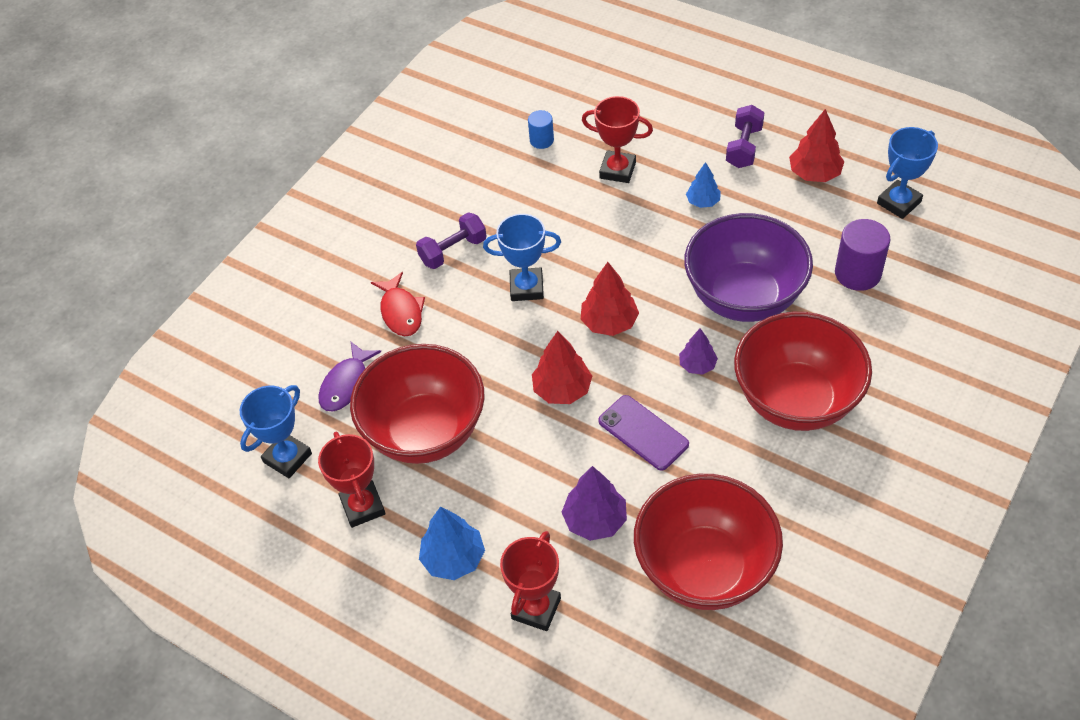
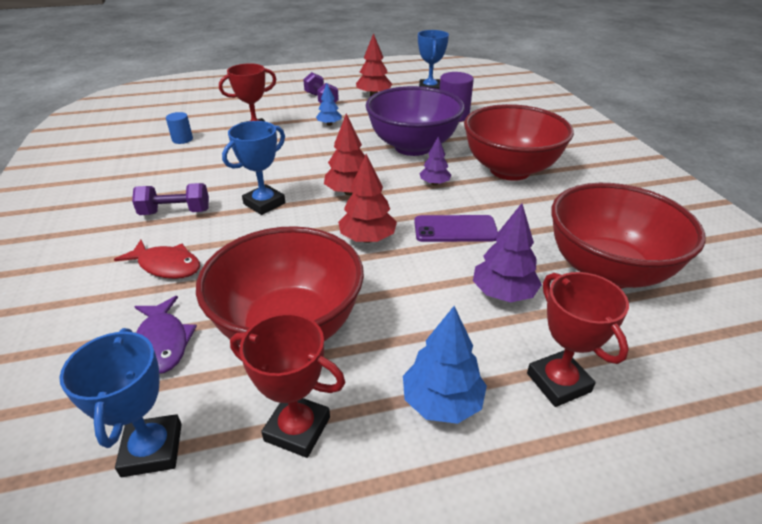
camera: 50 degrees left, 15 degrees down
purple dumbbell [416,213,487,269] -> purple dumbbell turned 75 degrees clockwise [132,183,209,215]

